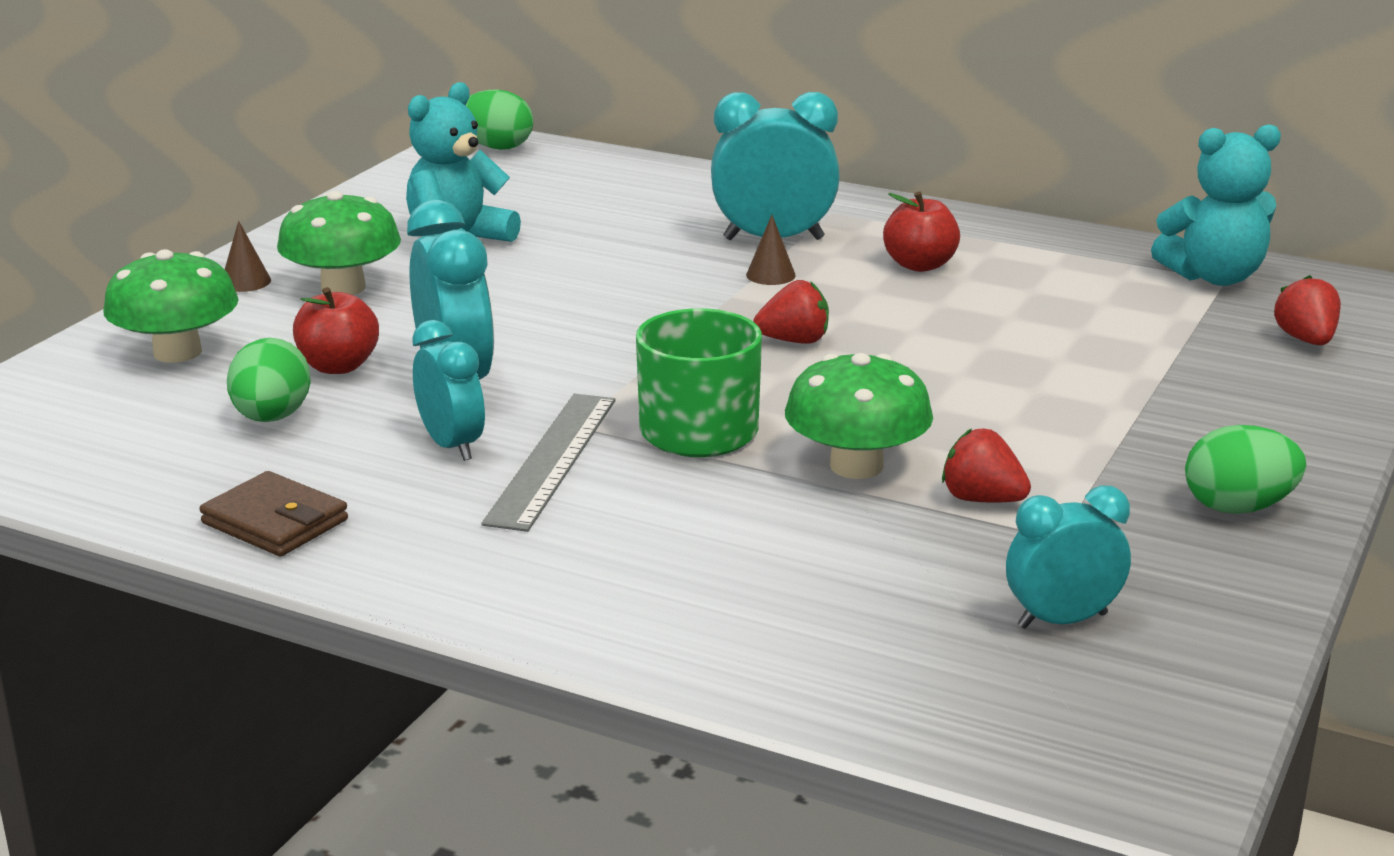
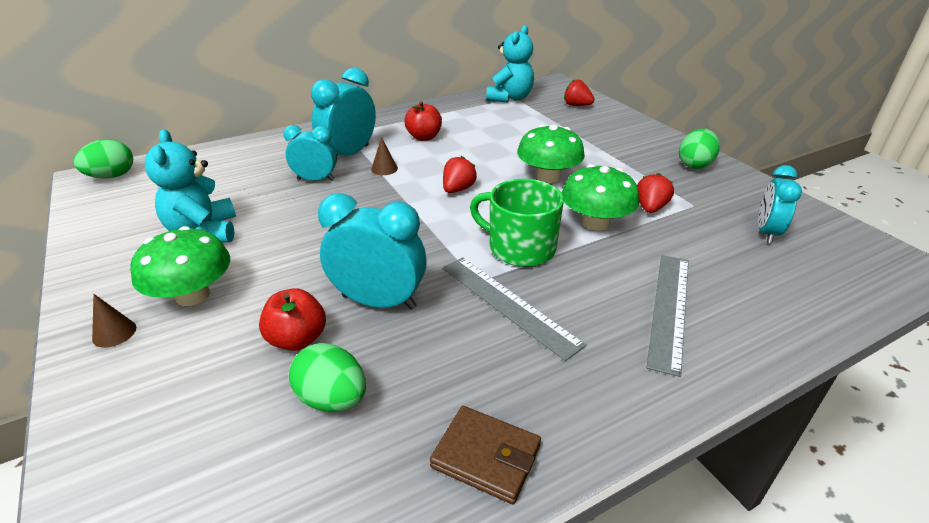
camera: 55 degrees left, 10 degrees up
green mushroom [103,249,239,363] -> green mushroom moved to [517,125,585,183]
brown wallet [200,471,348,556] -> brown wallet turned 45 degrees clockwise [430,406,541,504]
turquoise clock [412,320,485,461] -> turquoise clock moved to [283,125,337,181]
red strawberry [942,428,1031,503] -> red strawberry turned 135 degrees clockwise [637,173,674,213]
none -> grey ruler [646,255,689,377]

